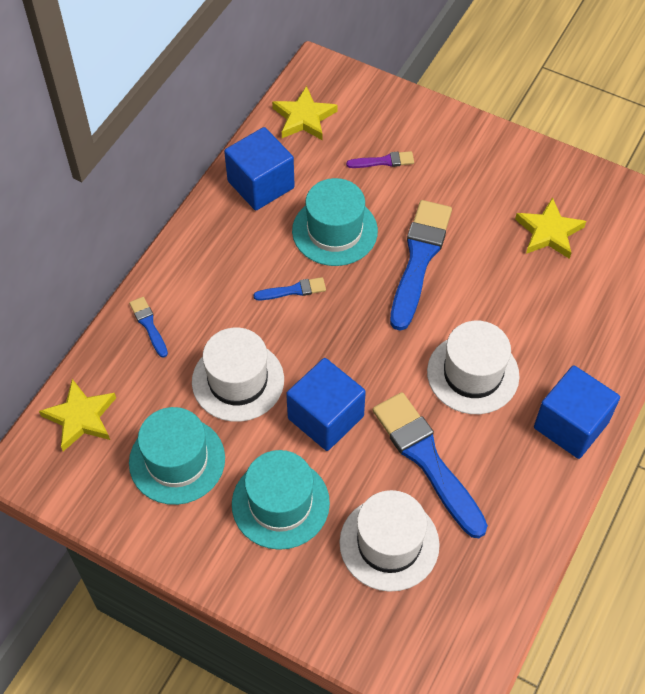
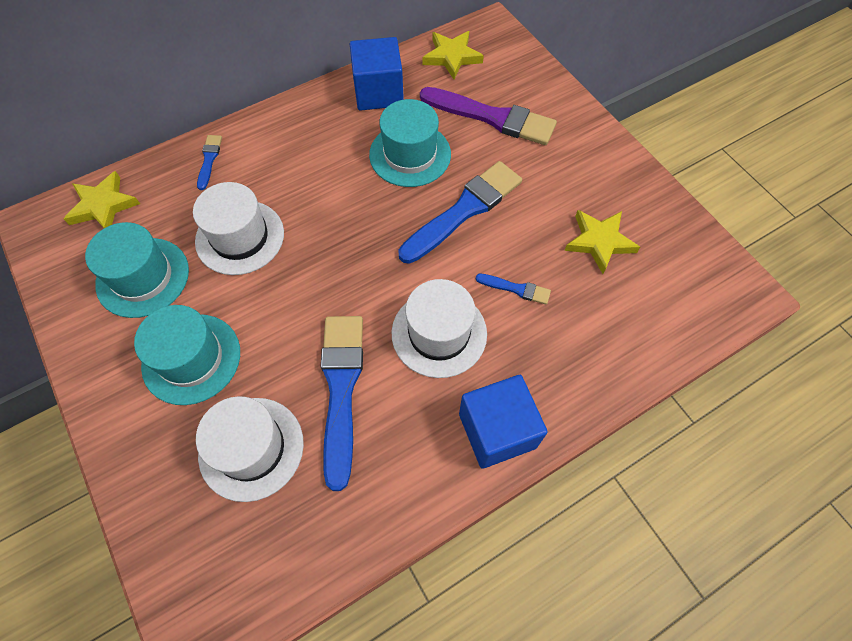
camera: 30 degrees right, 5 degrees up
blue brush [254,277,326,300] -> blue brush moved to [476,273,551,305]
blue cube [286,358,366,451] -> none
purple brush [346,151,414,168] -> purple brush [420,87,557,145], size x2.17

